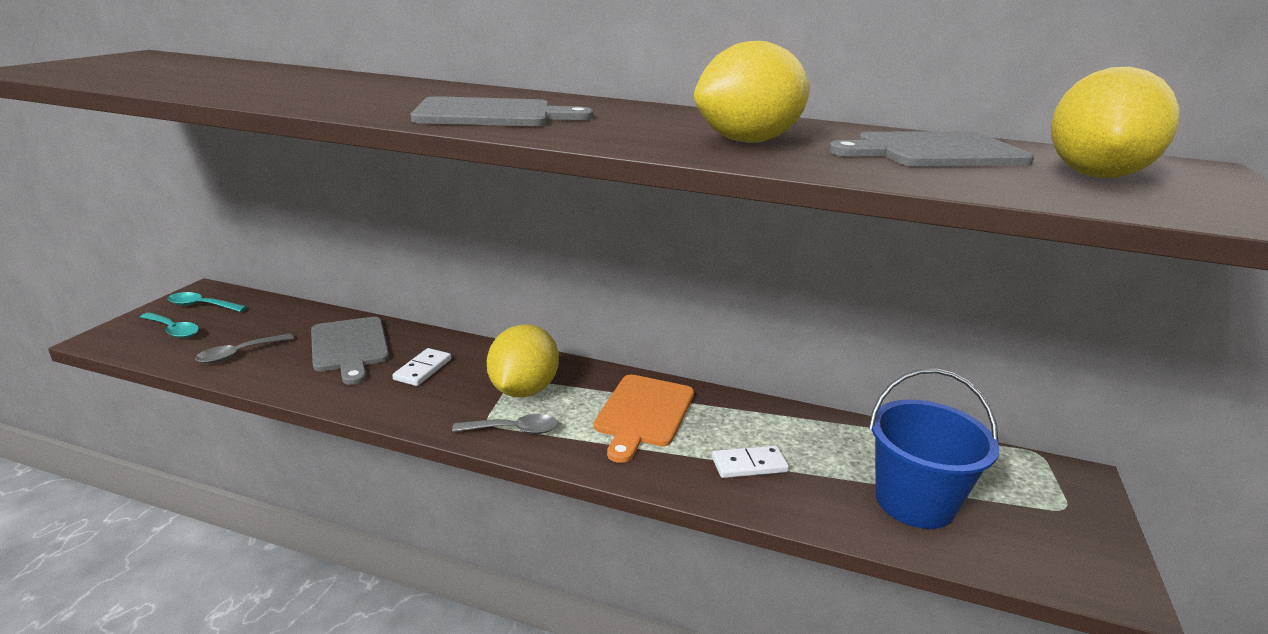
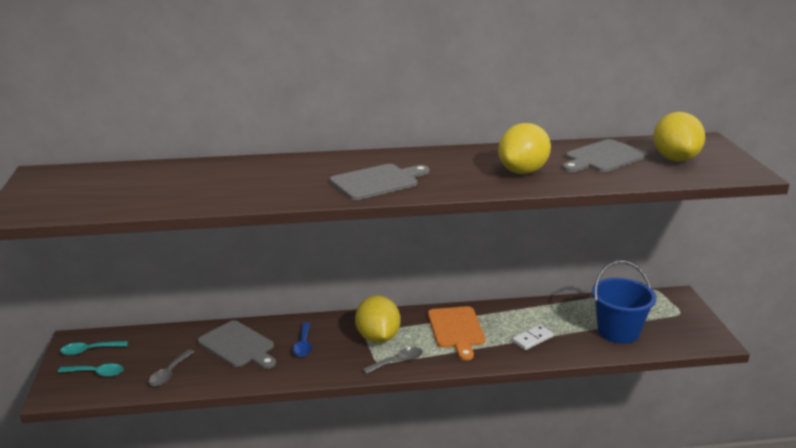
camera: 25 degrees left, 0 degrees up
white domino [392,348,451,386] -> blue spoon [293,322,312,357]

